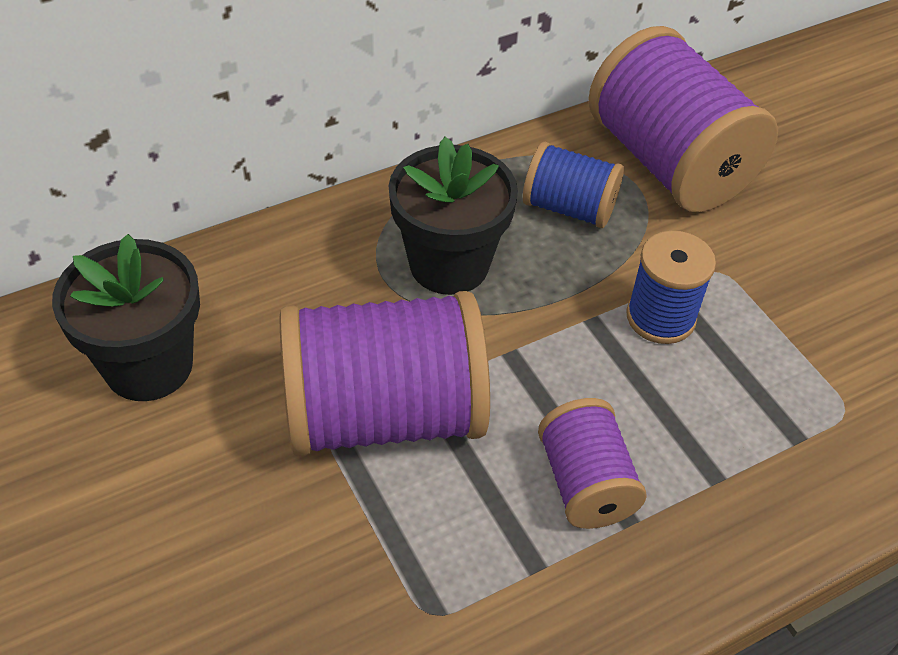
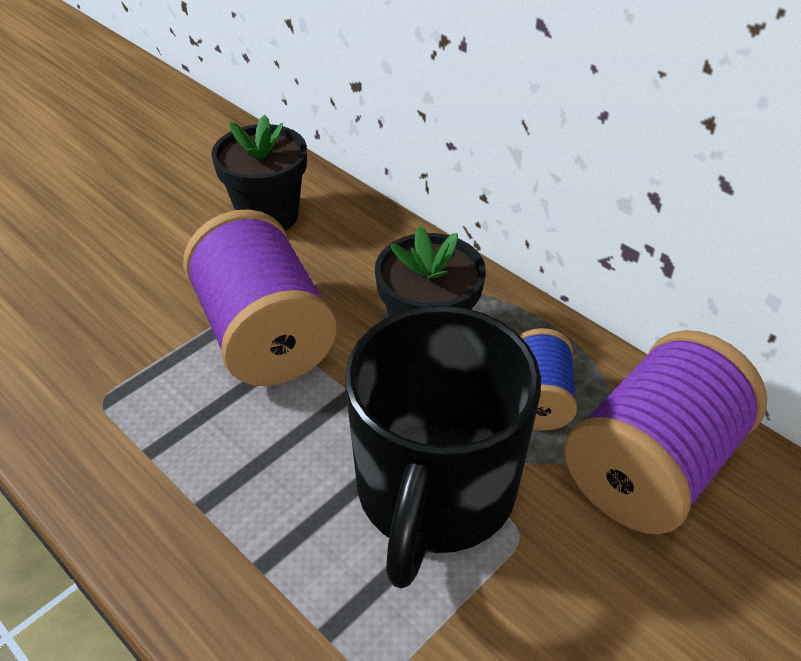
camera: 75 degrees right, 5 degrees down
purple spool [538,398,647,529] -> none
blue spool [626,231,716,344] -> black mug [345,305,541,588]

